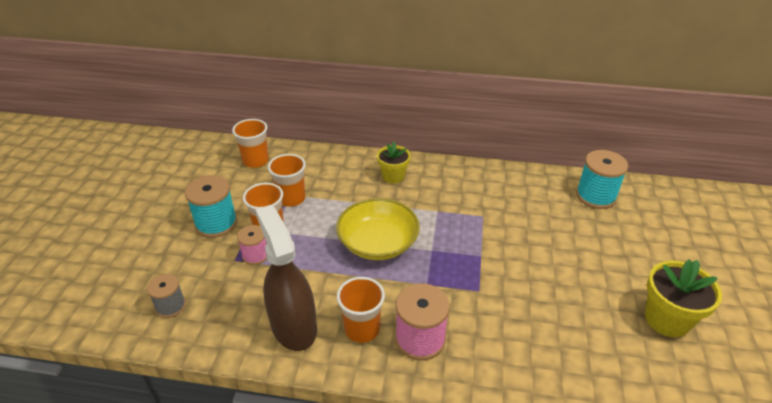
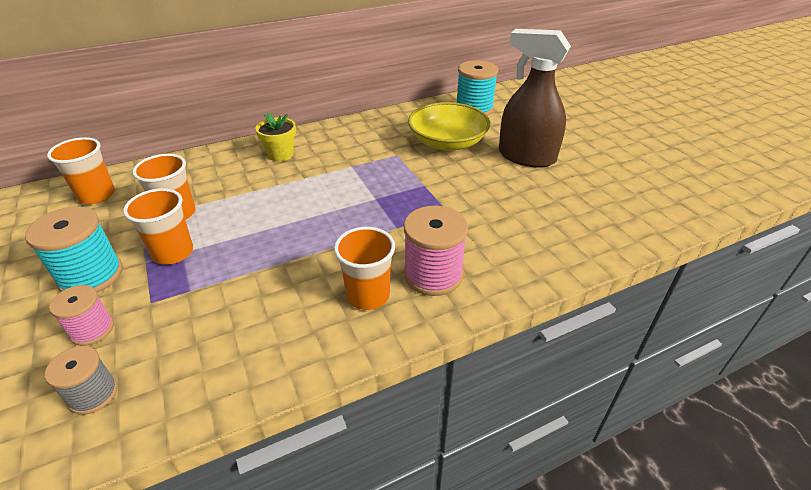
camera: 35 degrees left, 0 degrees up
pink spool [237,225,267,265] -> pink spool moved to [49,285,114,346]
brown spray bottle [255,205,317,351] -> brown spray bottle moved to [499,29,571,168]
yellow bowl [336,198,420,260] -> yellow bowl moved to [408,102,490,151]
yellow flower pot [645,259,722,337] -> none

